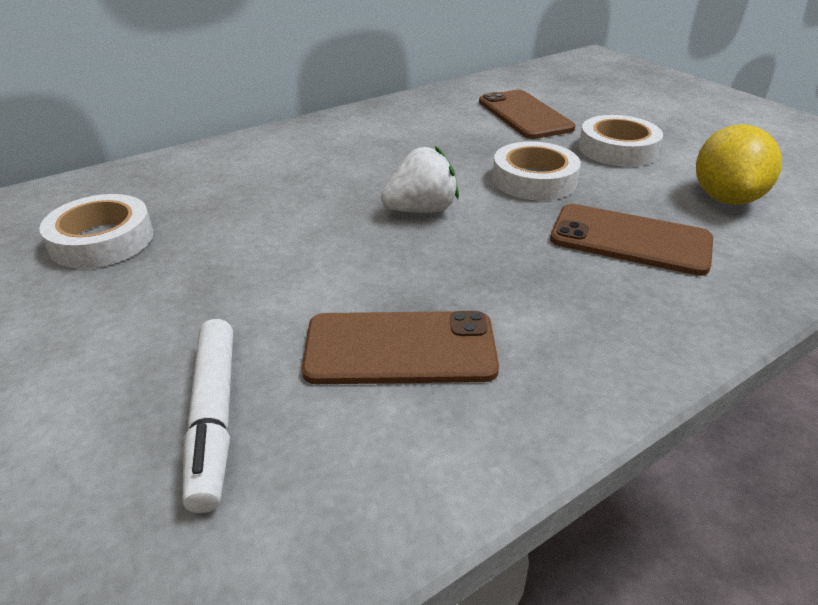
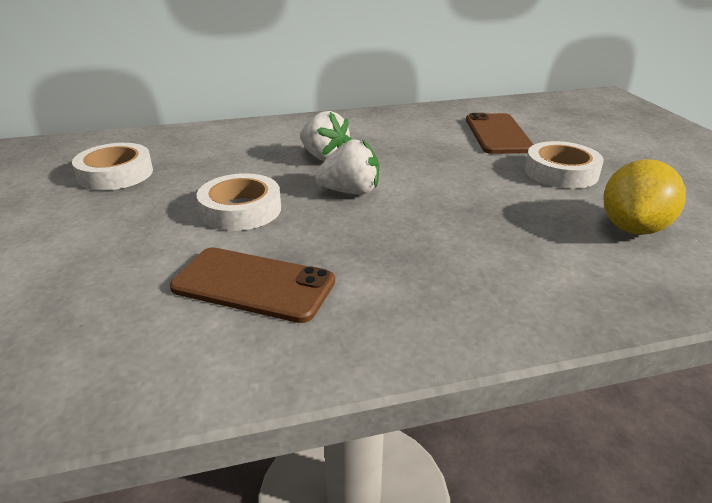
camera: 20 degrees right, 5 degrees down
white marker [183,319,233,513] -> none
white tape [492,142,581,200] -> white tape moved to [197,173,281,231]
brown phone [550,204,713,276] -> none
none -> white strawberry [300,111,352,161]

